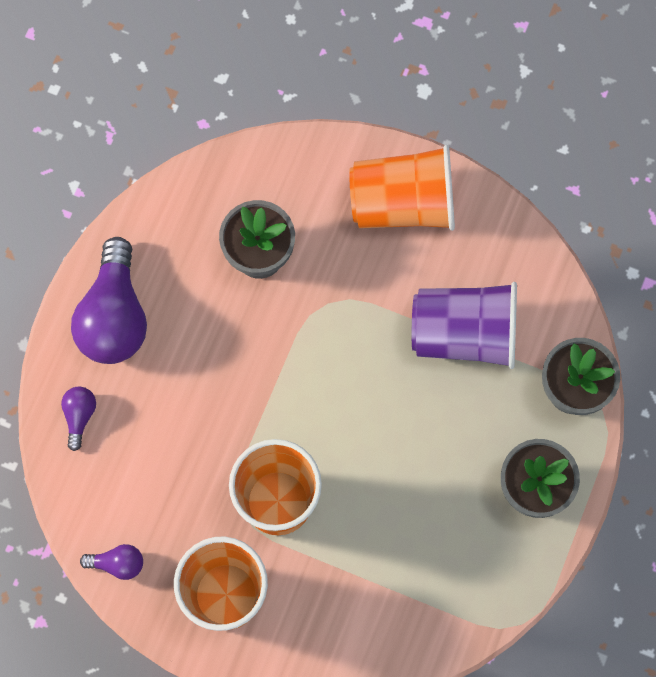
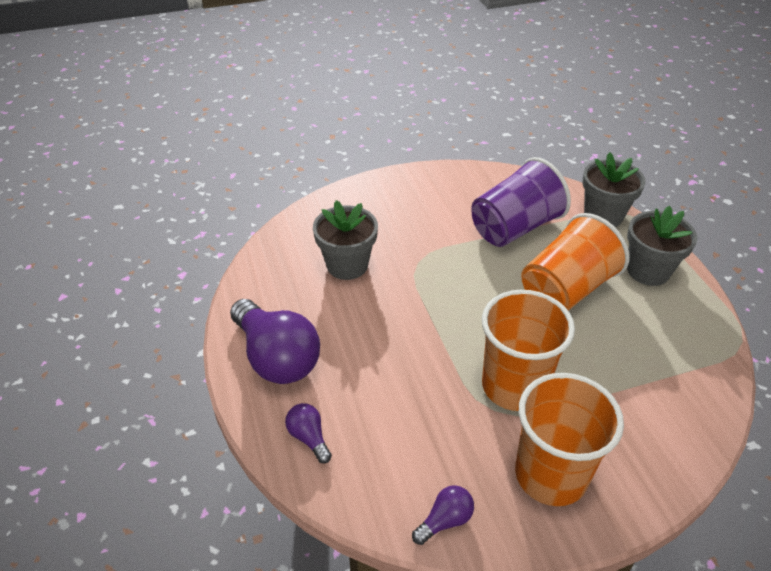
camera: 40 degrees left, 30 degrees down
orange cup [349,145,455,231] -> orange cup moved to [521,213,630,311]

